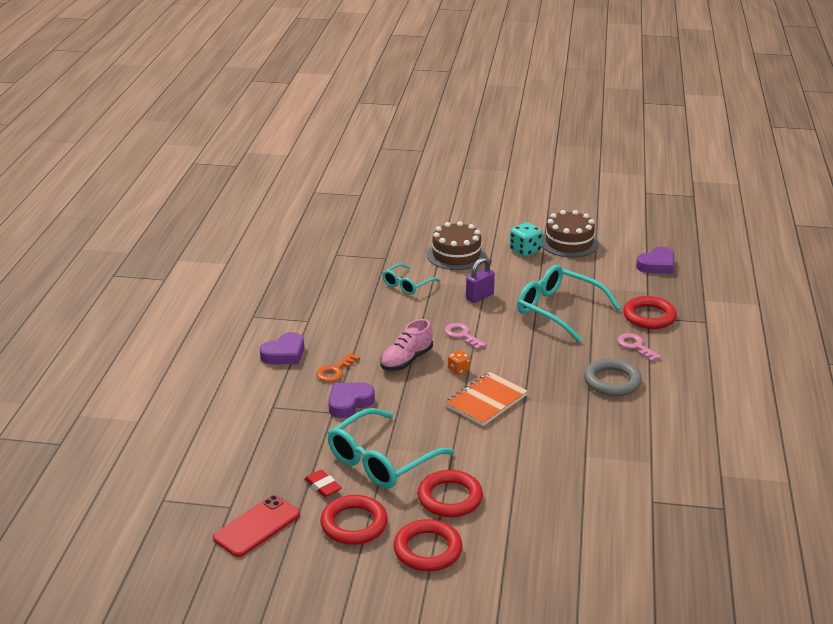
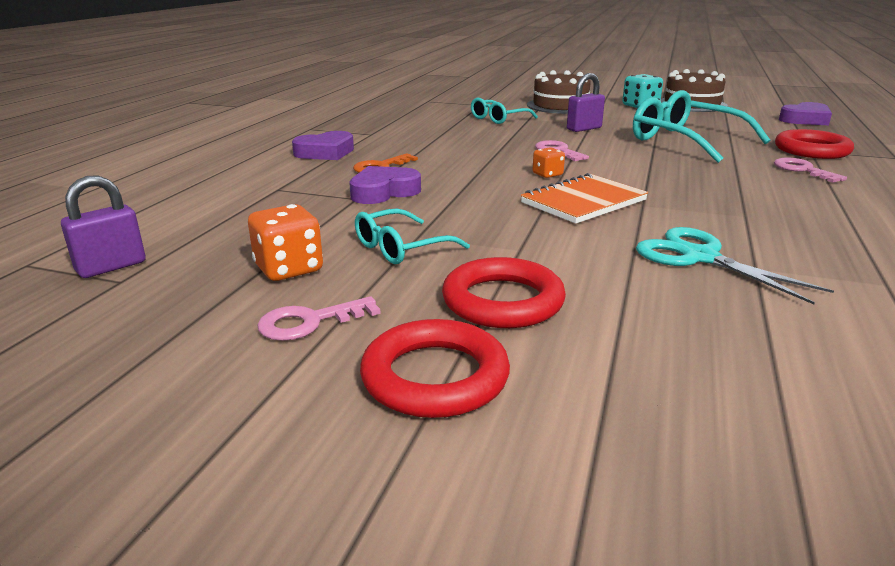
camera: 10 degrees right, 5 degrees down
red phone [213,495,300,557] -> none
red eraser [304,470,342,497] -> orange dice [248,204,323,281]
red ring [320,495,388,545] -> pink key [257,296,381,341]
turquoise glasses [328,408,454,489] -> turquoise glasses [355,208,470,264], size x0.56
pink shoe [380,319,433,371] -> none
grey ring [584,358,642,396] -> none
none -> purple padlock [61,176,146,278]
none -> turquoise scissors [636,227,834,304]

